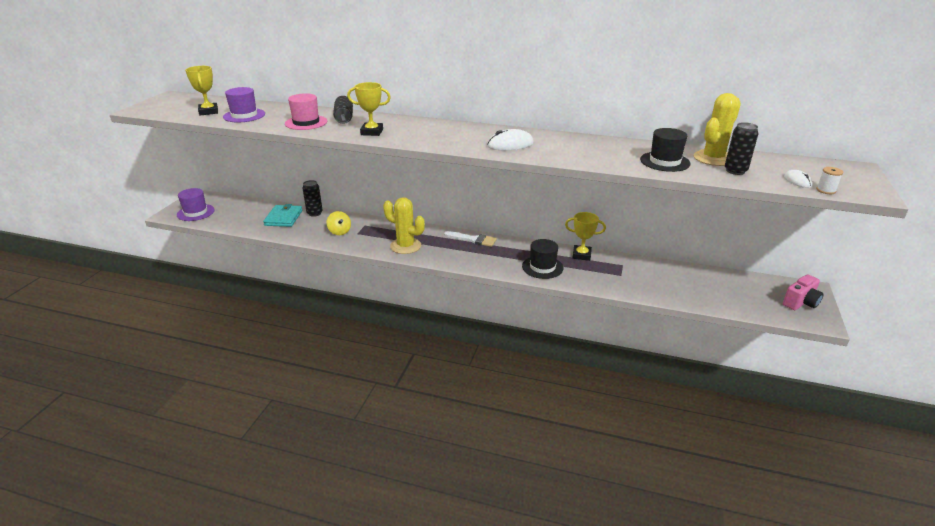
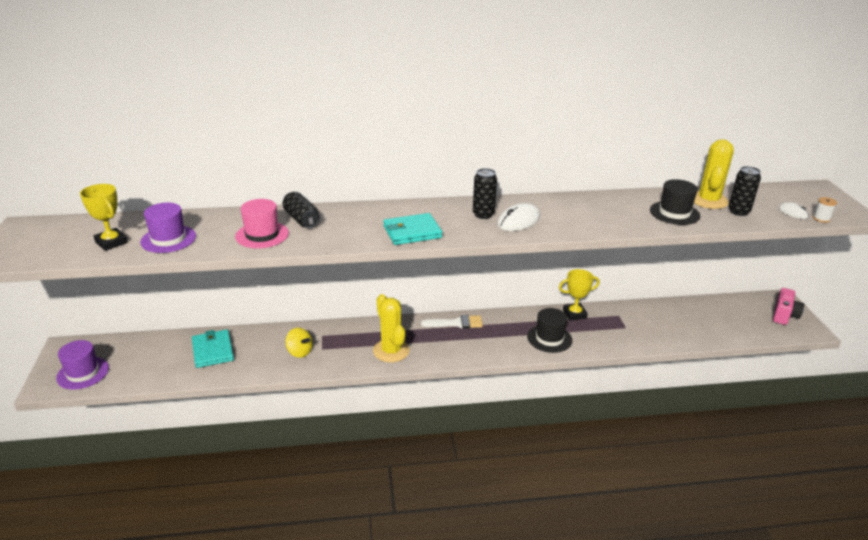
camera: 25 degrees left, 0 degrees up
black can [302,180,323,217] -> black can moved to [473,168,497,219]
yellow trophy [347,82,391,136] -> none
yellow cactus [383,197,425,254] -> yellow cactus turned 60 degrees clockwise [373,294,410,362]
none -> turquoise wallet [383,213,442,245]

